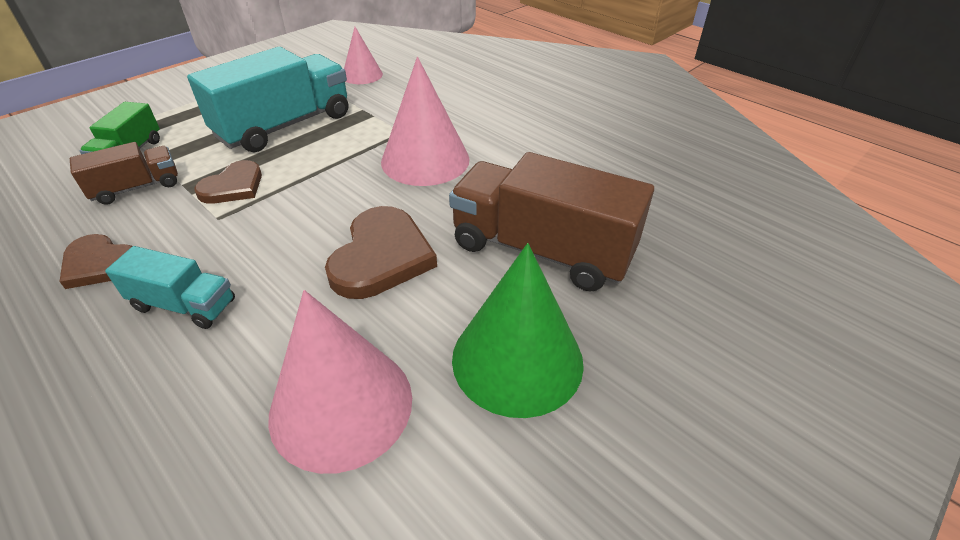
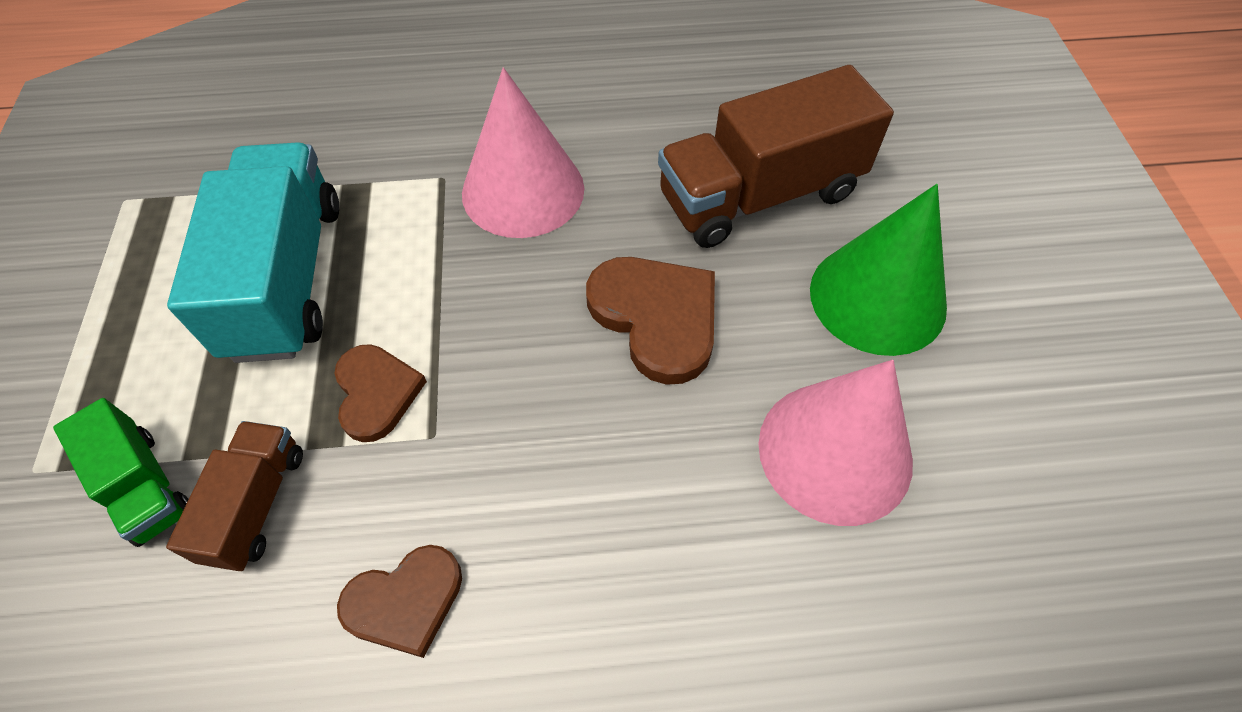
camera: 50 degrees left, 15 degrees up
turquoise truck [105,246,235,329] -> none
pink cone [344,27,383,84] -> none

